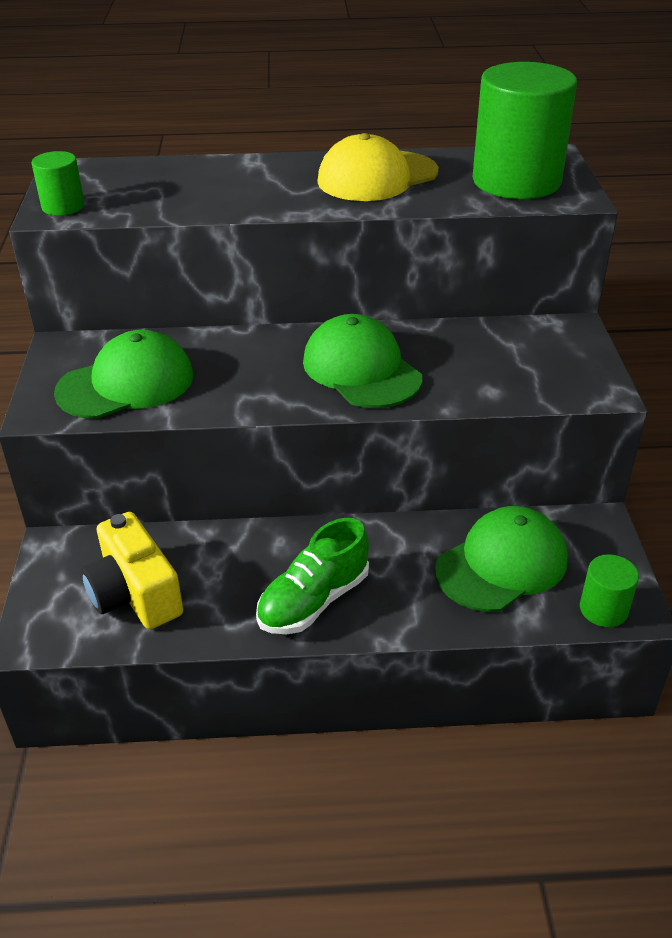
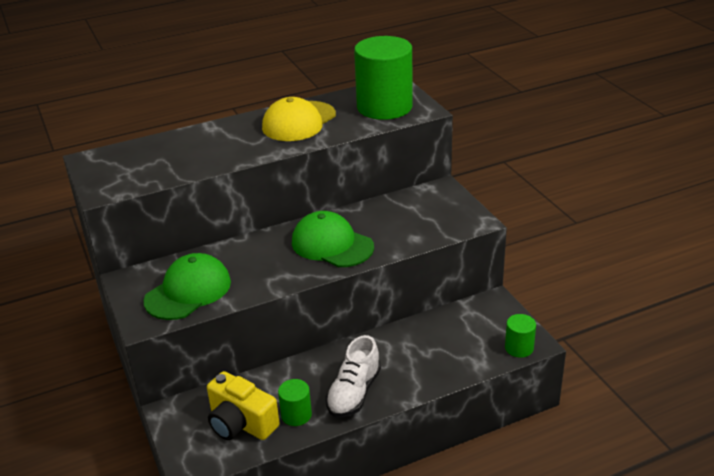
camera: 20 degrees left, 5 degrees down
green cylinder [32,151,85,216] -> green cylinder moved to [278,379,312,426]
green shoe [256,518,369,634] -> white shoe [326,335,381,418]
green cap [435,506,568,612] -> none

